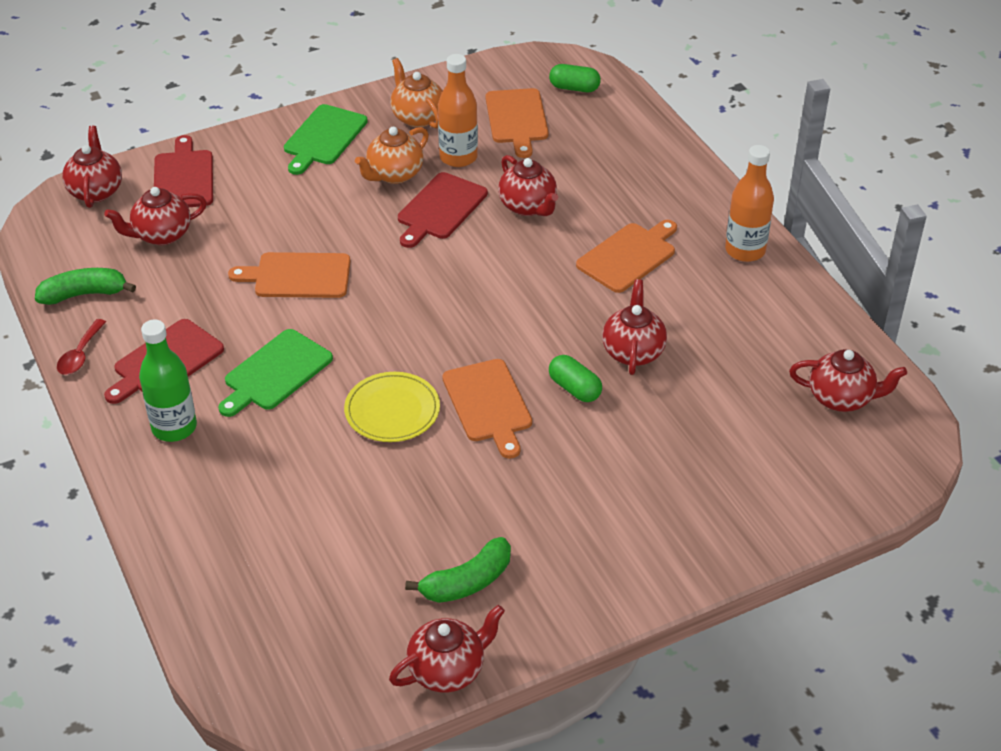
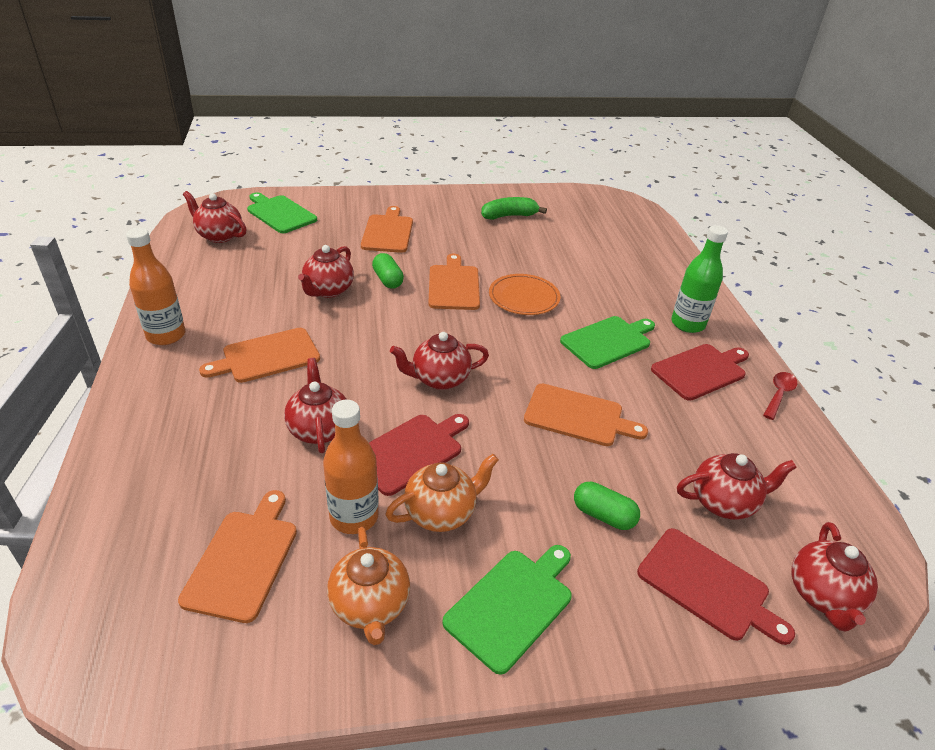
camera: 165 degrees left, 5 degrees down
green banana [35,268,136,305] -> none
red cutting board [154,135,213,207] -> red cutting board turned 60 degrees counterclockwise [637,528,795,645]
yellow plate [344,372,440,442] -> orange plate [489,274,560,315]
red teapot [389,605,505,693] -> red teapot moved to [390,332,489,390]
green capsule [549,64,601,92] -> green capsule moved to [574,482,640,530]
none -> green cutting board [247,192,317,233]
none -> orange cutting board [361,206,413,253]

